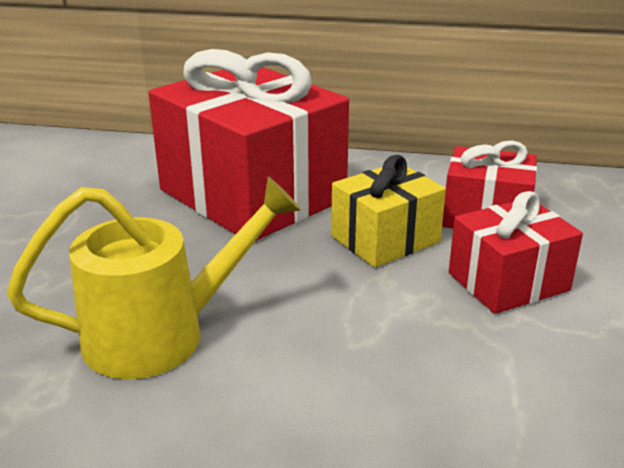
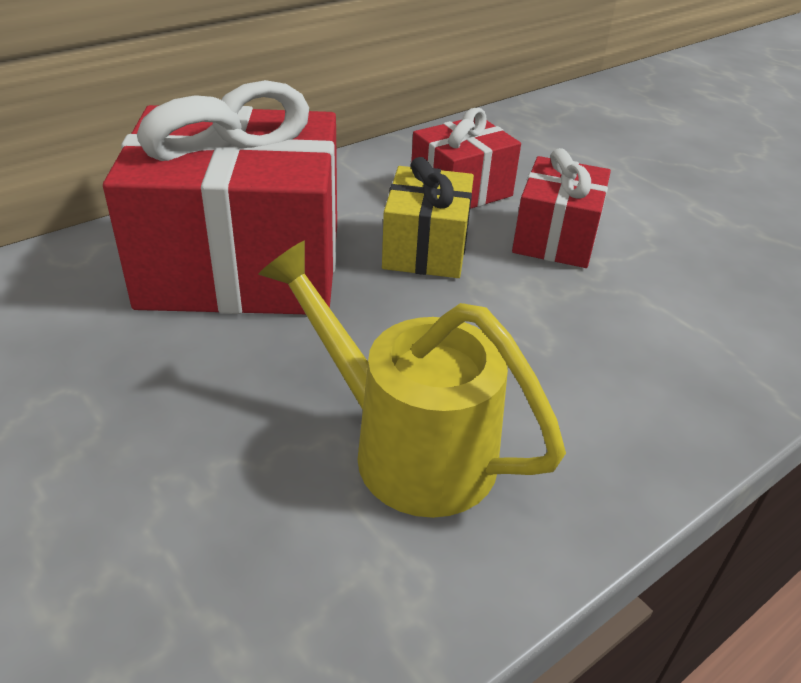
camera: 50 degrees left, 10 degrees up
yellow watering can [7,176,301,379] -> yellow watering can turned 75 degrees counterclockwise [258,241,566,518]

